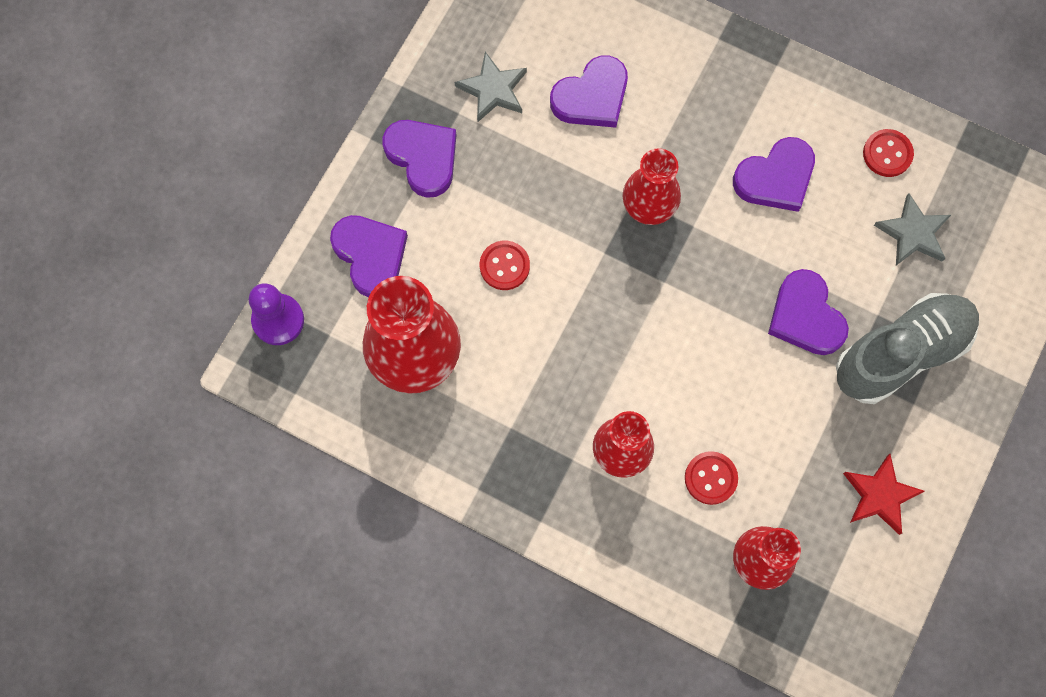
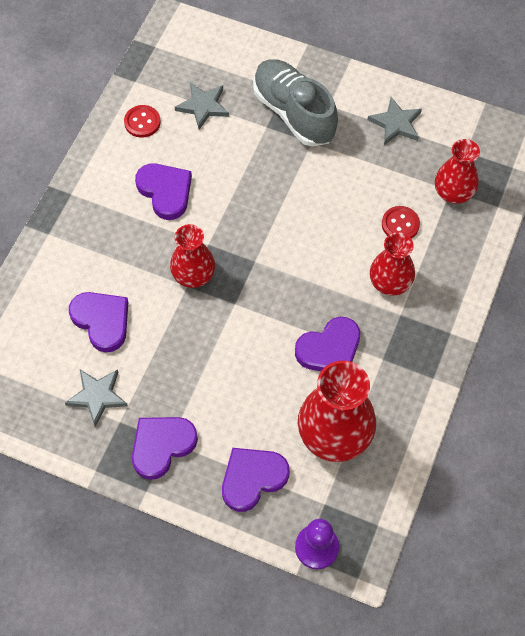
camera: 95 degrees left, 10 degrees down
red button [480,241,530,290] -> none
purple heart [768,269,849,355] -> purple heart moved to [295,317,360,371]
red star [843,454,925,535] -> grey star [368,97,422,145]

